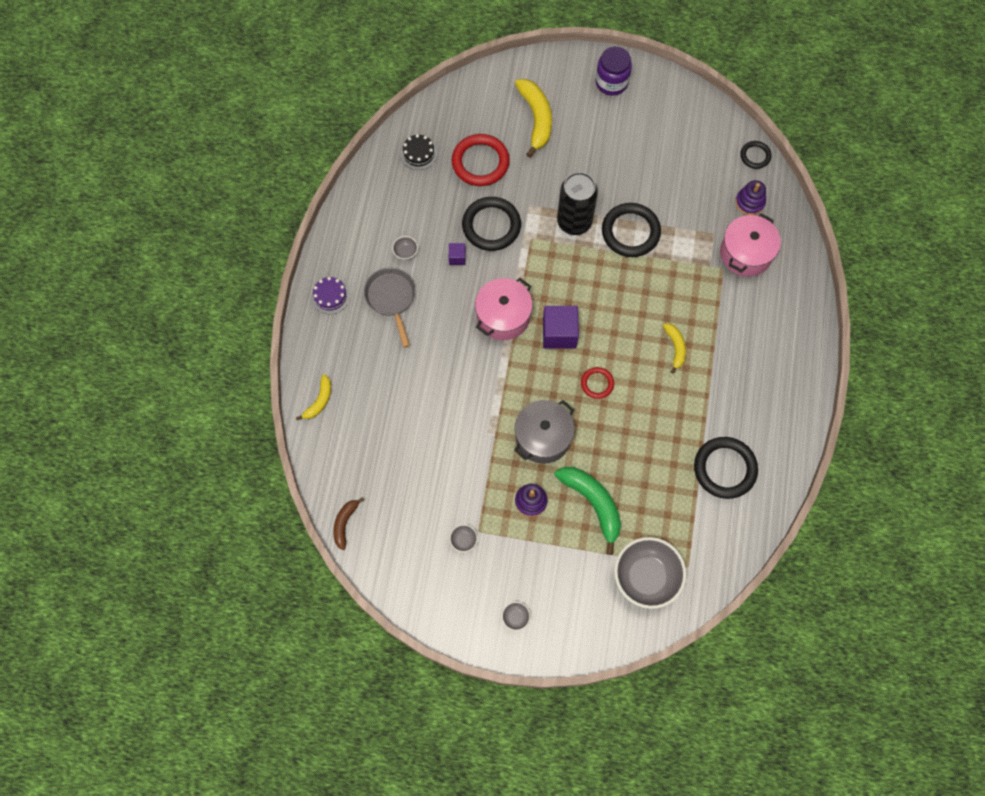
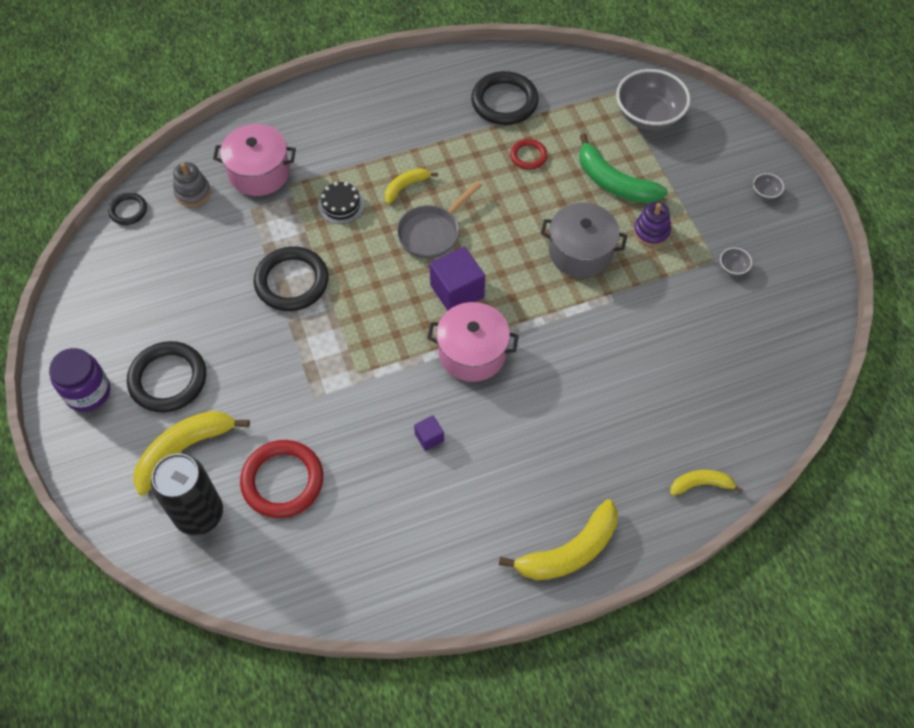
camera: 120 degrees left, 10 degrees down
purple cake [311,277,350,314] -> yellow banana [499,499,618,580]
brown banana [333,497,364,550] -> none
grey pan [364,268,416,347] -> grey pan moved to [397,181,482,259]
grey bowl [392,236,418,260] -> none
black cake [400,134,438,170] -> black cake moved to [318,182,364,224]
black ring [462,197,521,251] -> black ring moved to [127,341,206,413]
green banana [554,467,621,555] -> green banana turned 75 degrees counterclockwise [579,133,668,204]
black can [557,172,598,235] -> black can moved to [151,453,223,535]
red ring [581,367,614,399] -> red ring moved to [510,139,548,170]
purple stacking toy [735,180,766,215] -> grey stacking toy [173,162,211,207]

